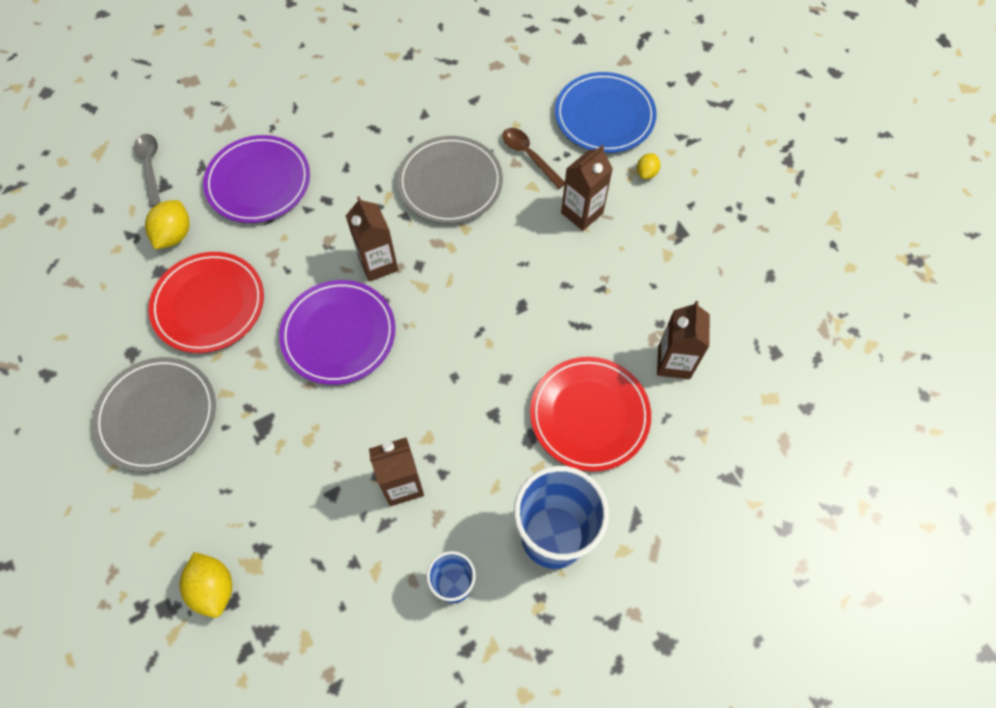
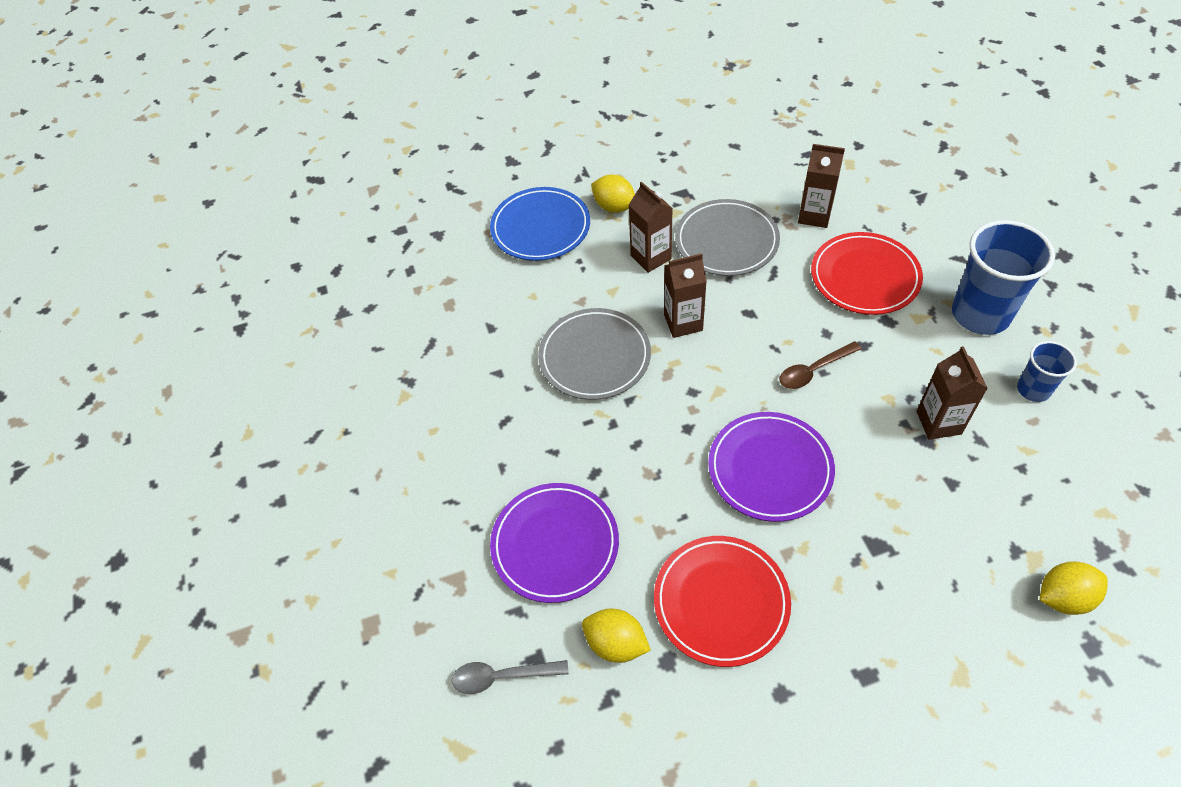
camera: 75 degrees left, 10 degrees down
grey plate [92,357,216,472] -> grey plate moved to [675,199,780,276]
brown carton [346,196,398,282] -> brown carton moved to [664,253,707,338]
brown spoon [502,128,565,189] -> brown spoon moved to [780,341,861,389]
yellow lemon [637,153,660,179] -> yellow lemon [591,175,635,213], size x1.68

